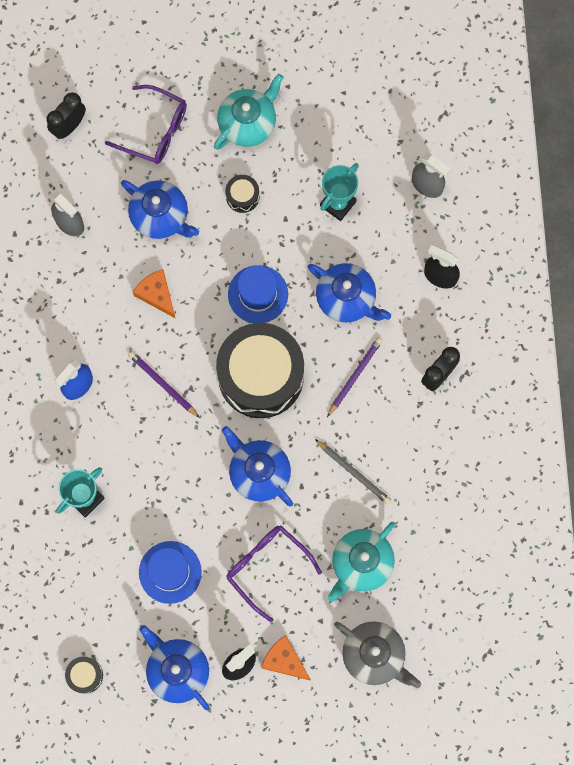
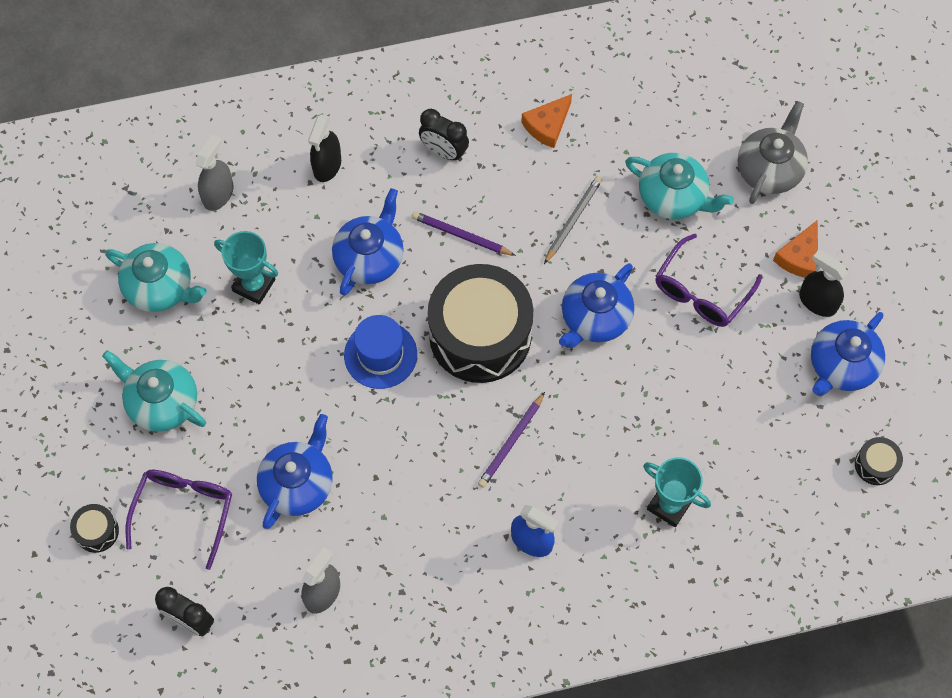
camera: 100 degrees left, 10 degrees down
orange cheese [133,269,176,319] -> orange cheese moved to [521,94,572,148]
blue hat [139,541,202,604] -> none
black drum [225,175,259,213] -> black drum moved to [70,504,119,553]
none -> turquoise teapot [105,243,207,312]

